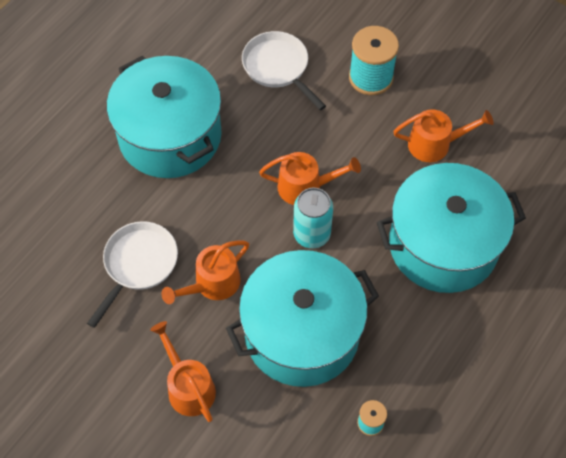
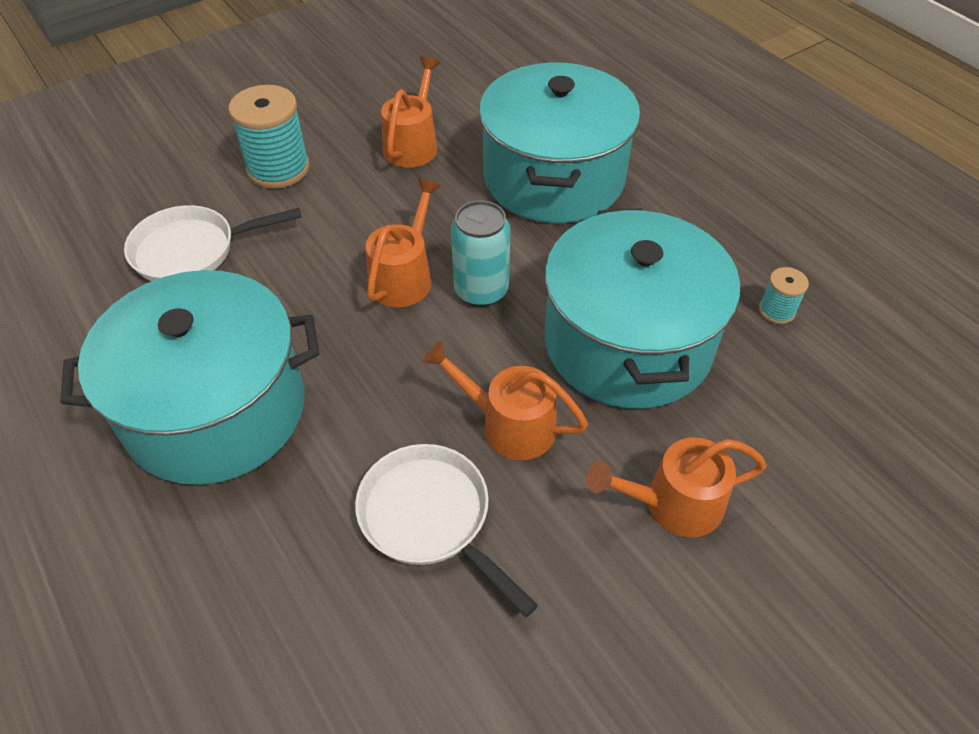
camera: 70 degrees left, 10 degrees down
orange watering can [162,241,249,304] -> orange watering can turned 135 degrees clockwise [423,341,588,460]

